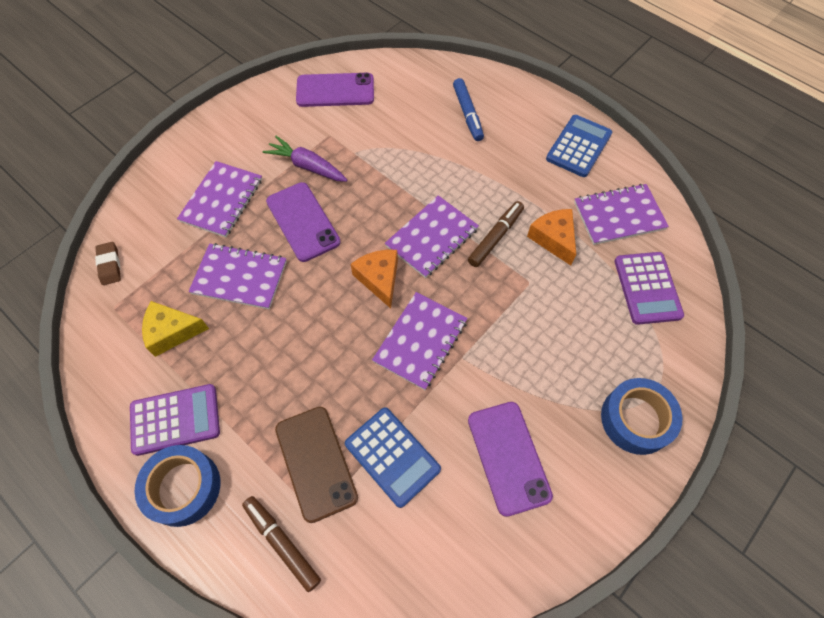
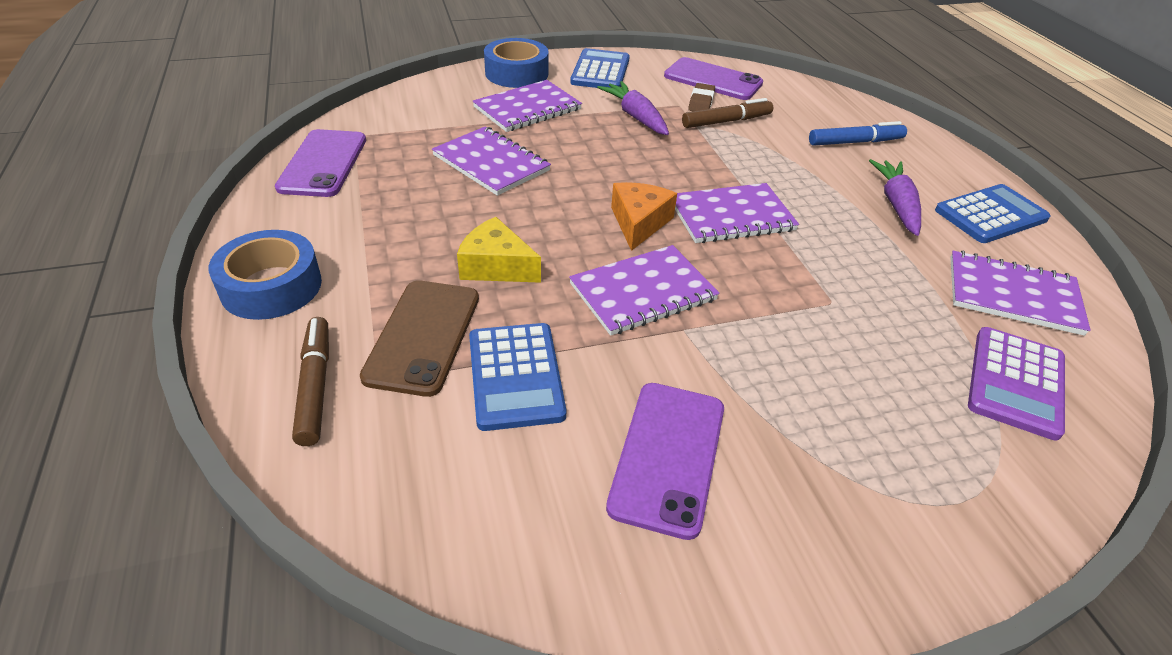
camera: 30 degrees right, 20 degrees down
brown eraser [95,242,121,285] -> brown eraser moved to [688,83,715,111]
purple calculator [130,384,220,456] -> none
yellow cheese [142,301,209,357] -> yellow cheese moved to [457,217,541,283]
purple phone [266,182,341,262] -> purple phone moved to [275,129,366,197]
blue marker [453,78,484,141] -> blue marker turned 120 degrees counterclockwise [809,121,907,146]
brown marker [468,201,524,267] -> brown marker moved to [682,98,773,128]
orange cheese [527,209,576,265] -> none
blue tape [601,378,682,455] -> blue tape moved to [484,38,549,88]
none -> blue calculator [570,48,630,88]
none -> purple carrot [869,159,921,236]

